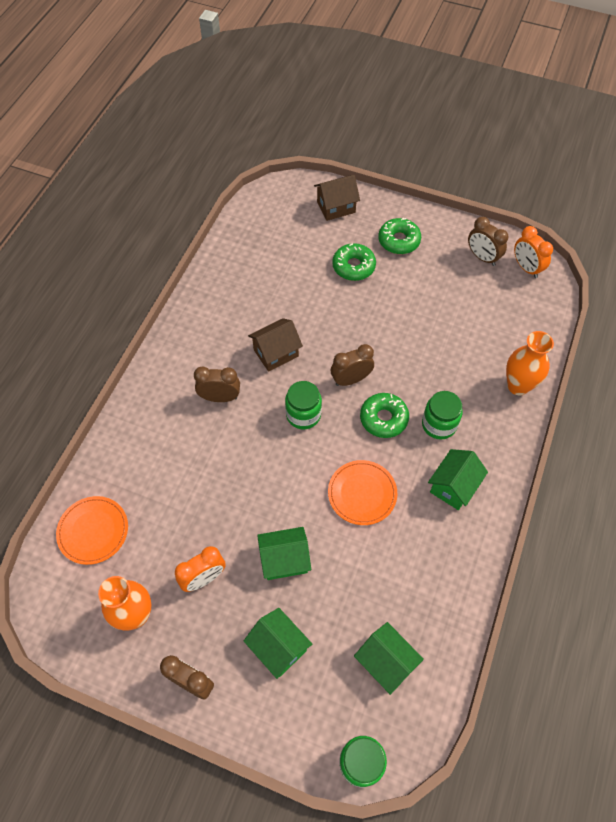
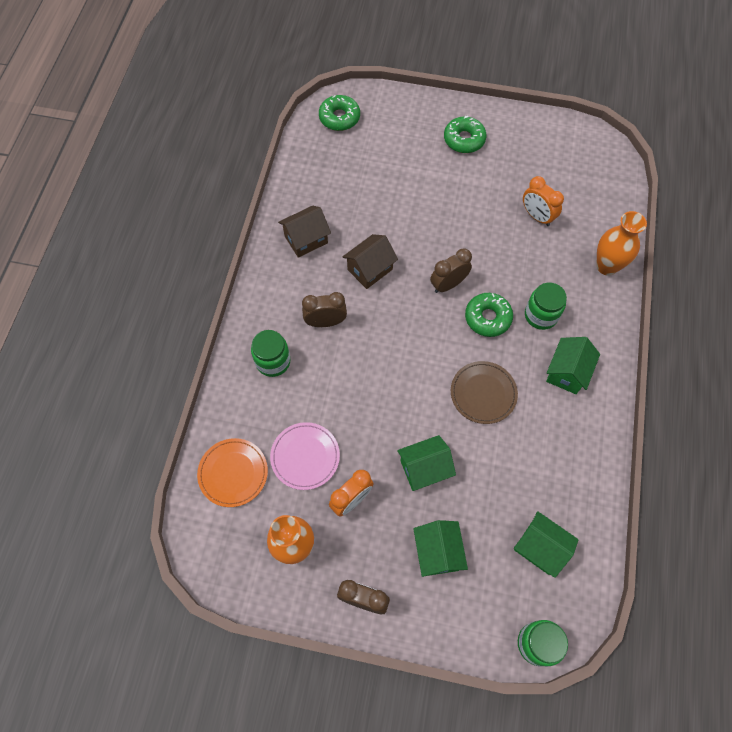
camera: 10 degrees left, 5 degrees up
green house [244,608,312,679] -> green house turned 45 degrees clockwise [413,520,468,577]
green jar [285,381,322,429] -> green jar moved to [251,330,291,377]
brown house [314,175,360,221] -> brown house moved to [278,206,331,258]
orange plate [328,460,397,525] -> brown plate [451,361,518,424]
green donut [332,243,376,281] -> green donut moved to [319,95,360,131]
brown clock [468,217,508,266] -> none
orange clock [514,226,553,278] -> orange clock moved to [523,176,564,226]
none -> pink plate [270,422,340,490]

